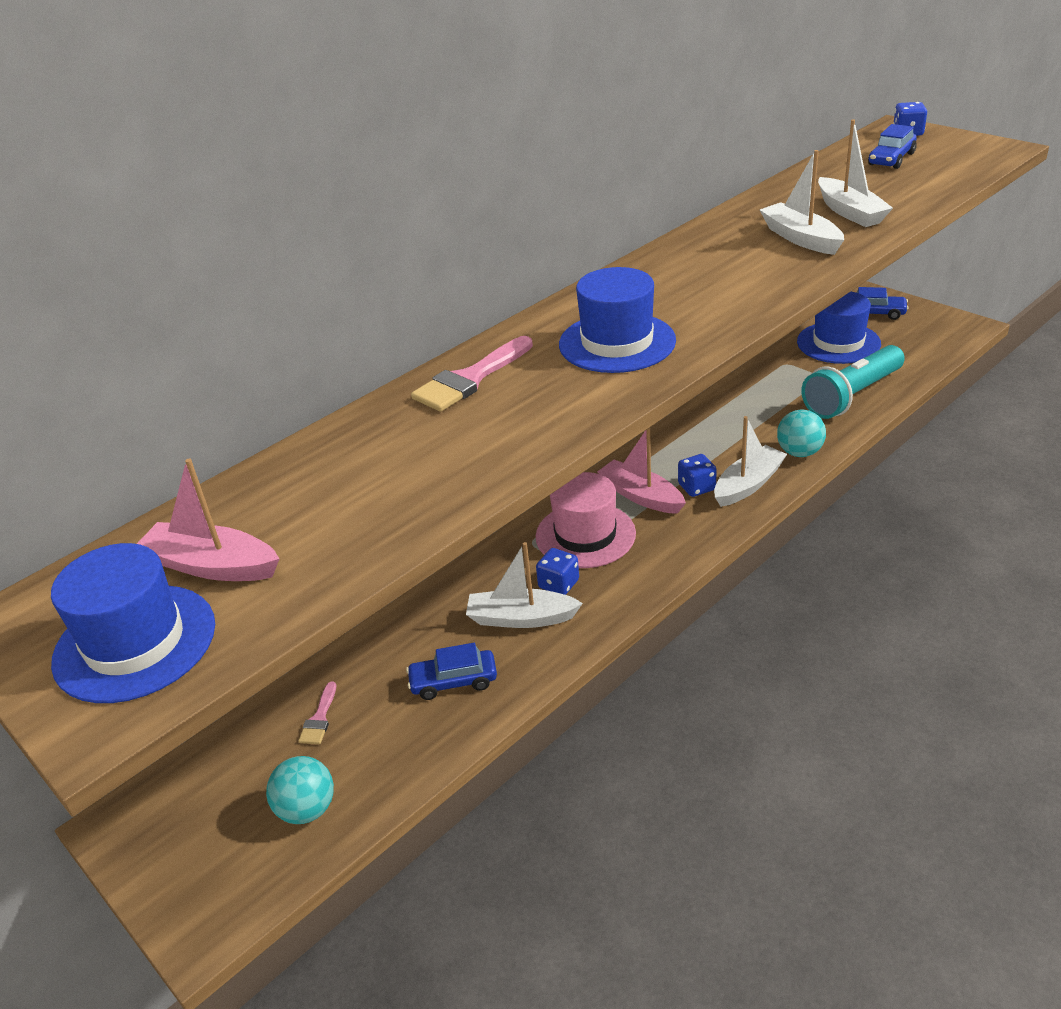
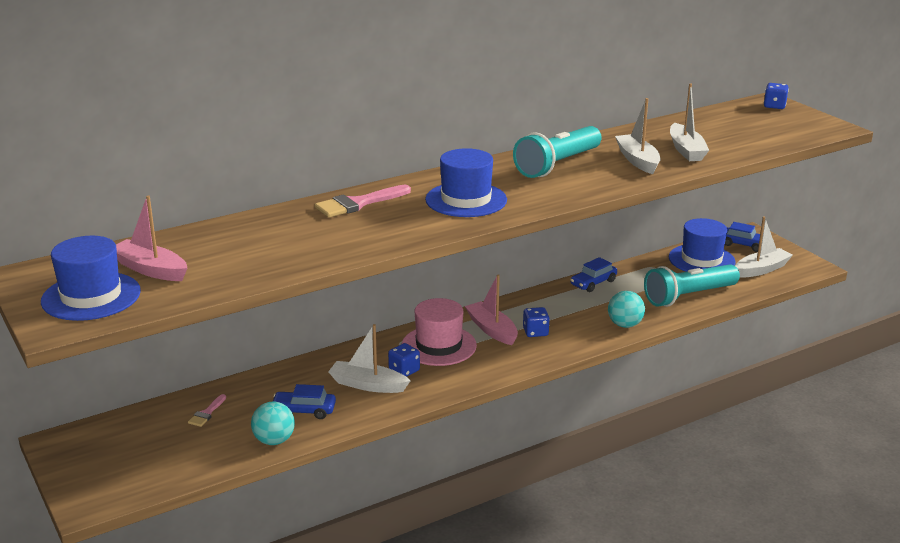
camera: 10 degrees right, 10 degrees down
turquoise ball [266,756,334,824] -> turquoise ball moved to [251,402,295,445]
white boat [714,416,787,507] -> white boat moved to [735,217,793,278]
blue car [868,124,917,169] -> blue car moved to [570,257,617,292]
none -> turquoise flashlight [513,126,601,178]

